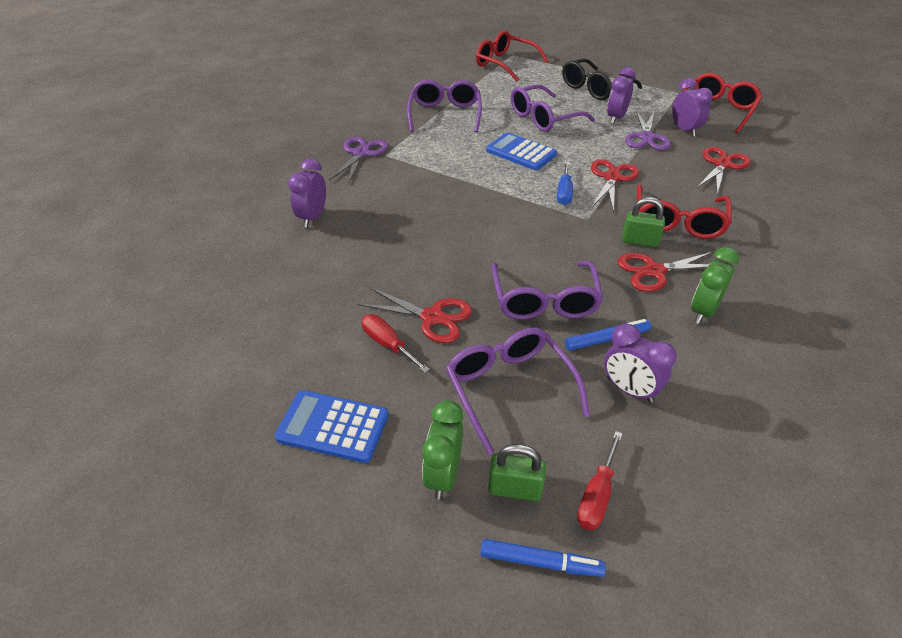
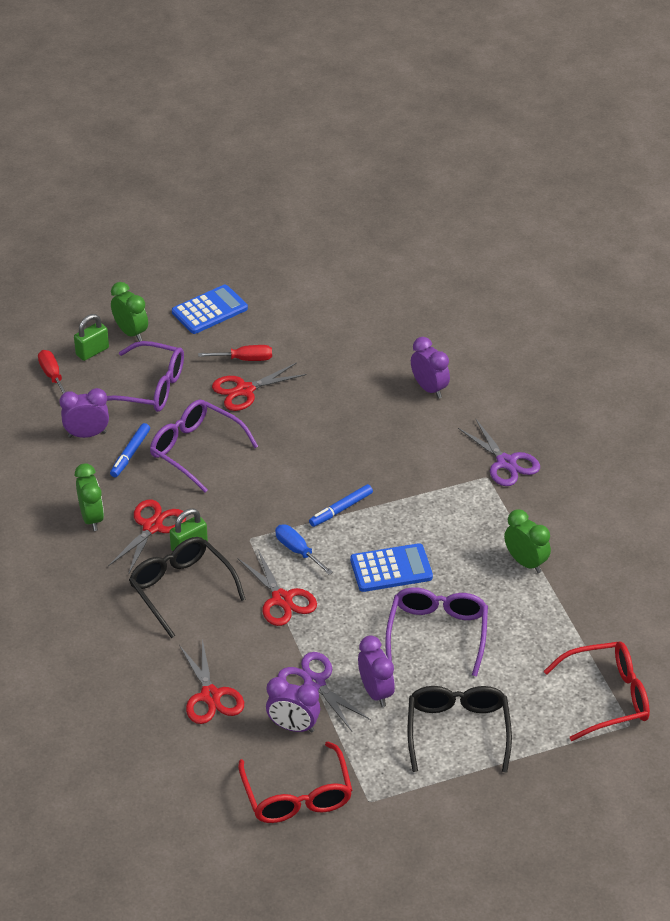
camera: 130 degrees right, 0 degrees up
purple glasses [407,80,482,132] -> green clock [504,509,551,573]
blue marker [481,539,606,577] -> blue marker moved to [309,484,373,527]
red glasses [637,184,732,239] -> black glasses [129,537,246,638]

